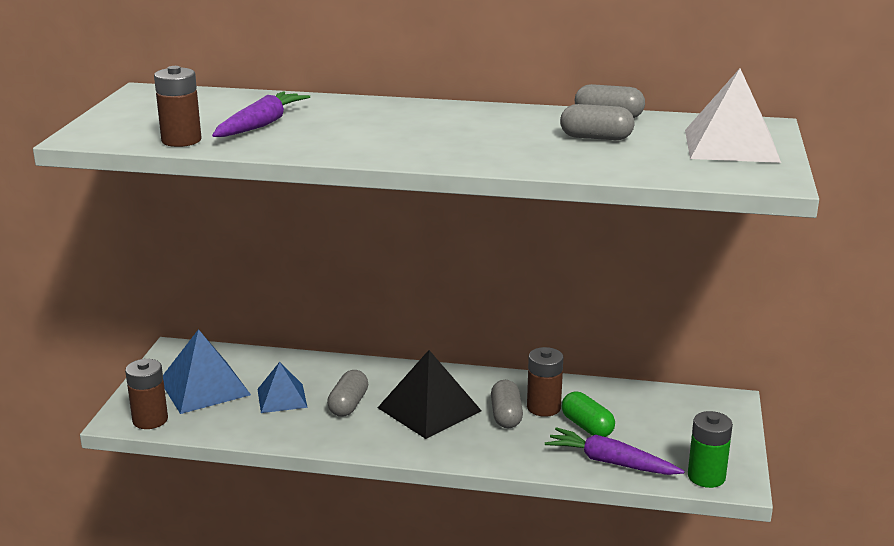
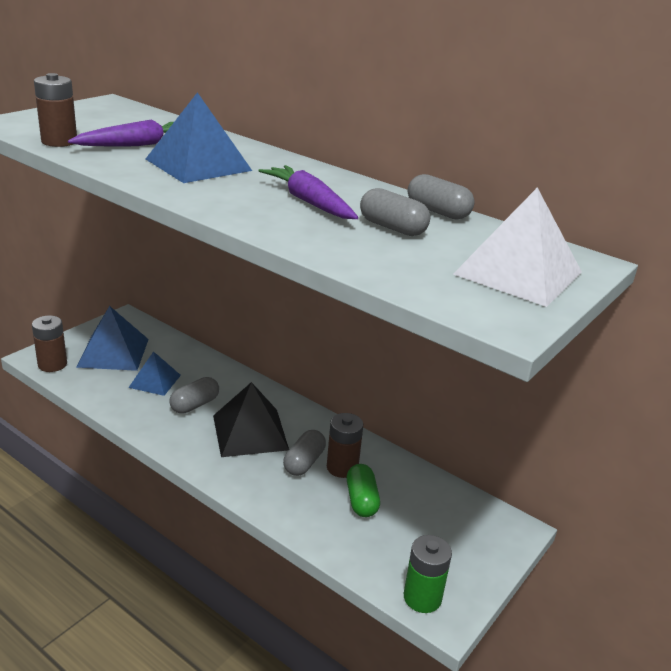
camera: 25 degrees right, 5 degrees up
purple carrot [545,427,685,475] -> purple carrot moved to [258,165,358,219]
none -> blue pyramid [146,92,252,183]

